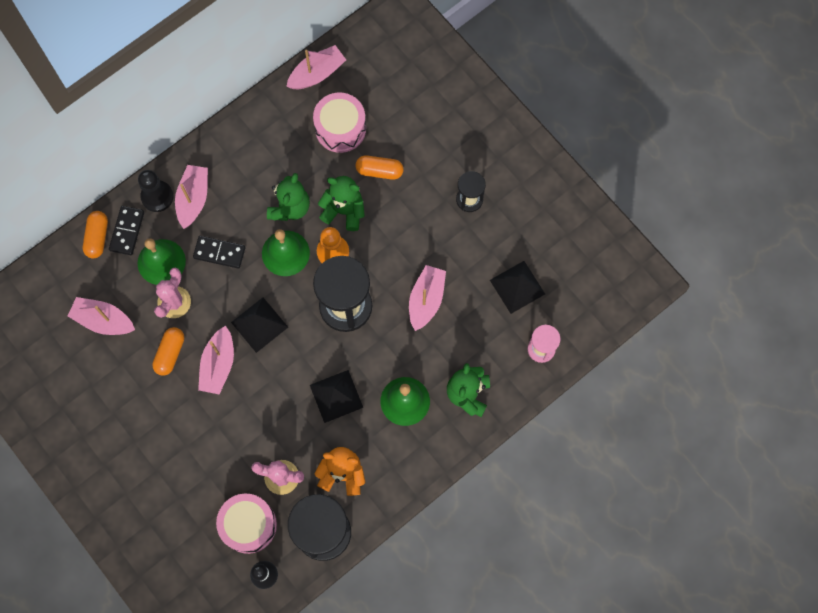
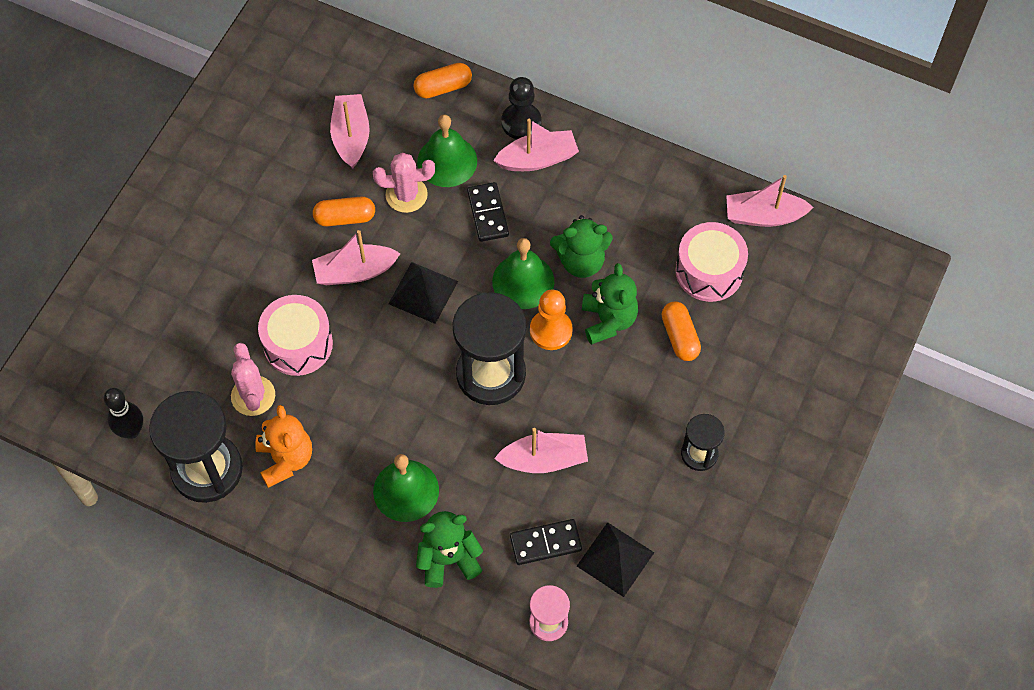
camera: 65 degrees right, 10 degrees down
black domino [109,206,144,255] -> black domino moved to [510,519,582,565]
pink drum [216,494,277,554] -> pink drum moved to [258,295,333,376]
pink boat [286,45,346,89] -> pink boat turned 150 degrees clockwise [726,175,814,227]
black pyramid [310,370,363,423] -> none

